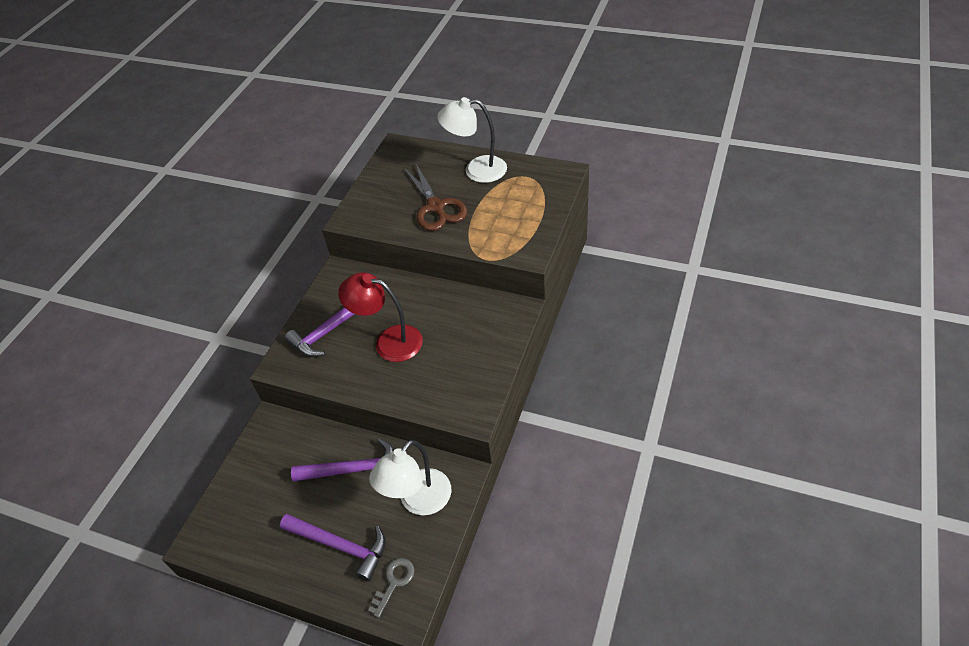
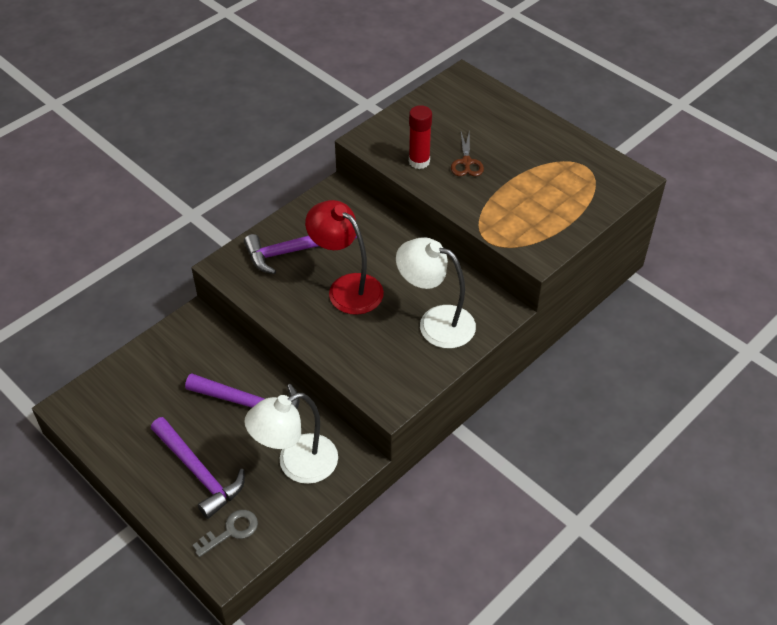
camera: 20 degrees right, 0 degrees up
brown scissors [403,162,467,231] -> brown scissors [451,130,484,176], size x0.54
white lamp [437,97,507,183] -> white lamp moved to [396,237,476,348]
none -> red glue stick [409,105,432,169]

